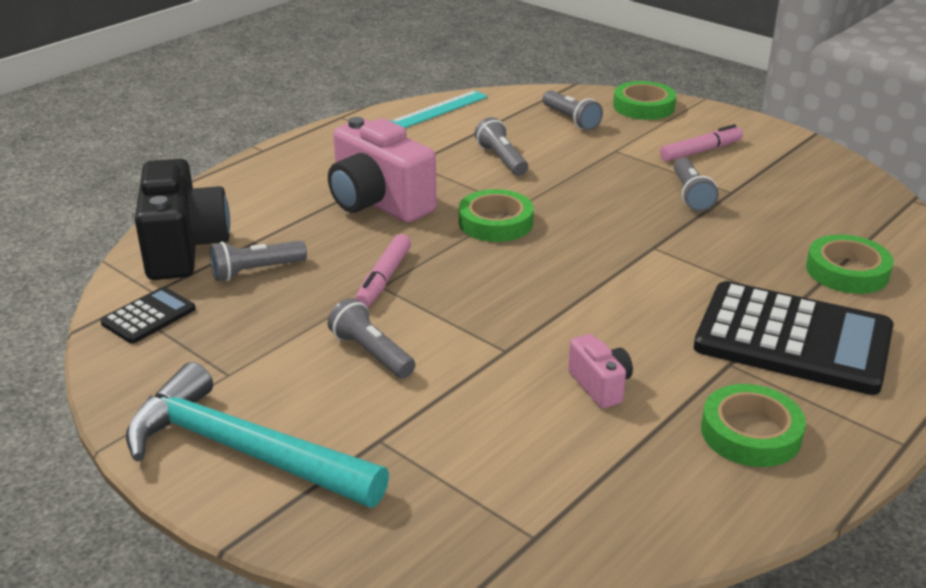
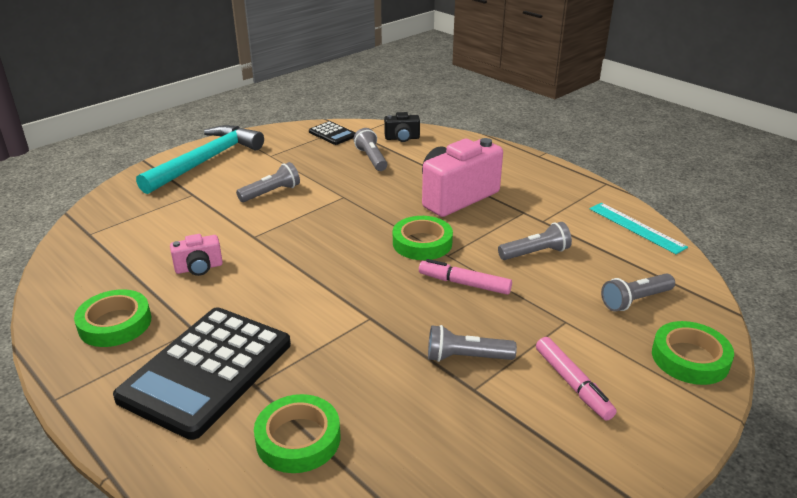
camera: 95 degrees right, 0 degrees up
black camera [135,159,230,280] -> black camera [384,112,420,142], size x0.49
pink marker [355,234,411,307] -> pink marker moved to [419,259,512,294]

